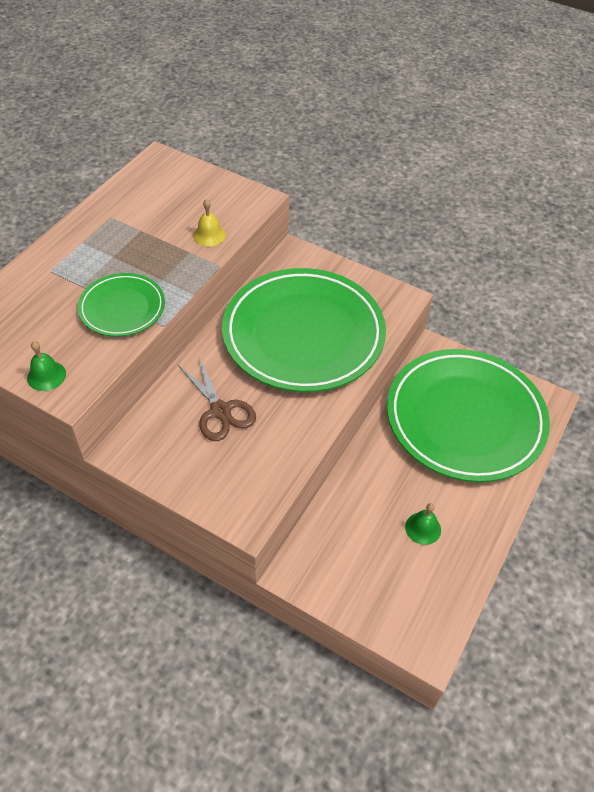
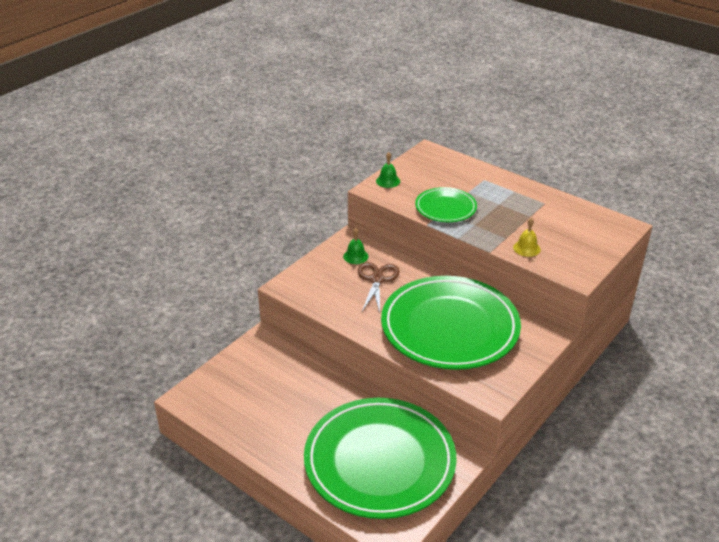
camera: 100 degrees right, 15 degrees down
brown scissors [178,357,256,441] -> brown scissors turned 120 degrees clockwise [358,262,399,313]
green bell [405,503,441,545] -> green bell moved to [343,228,369,264]

